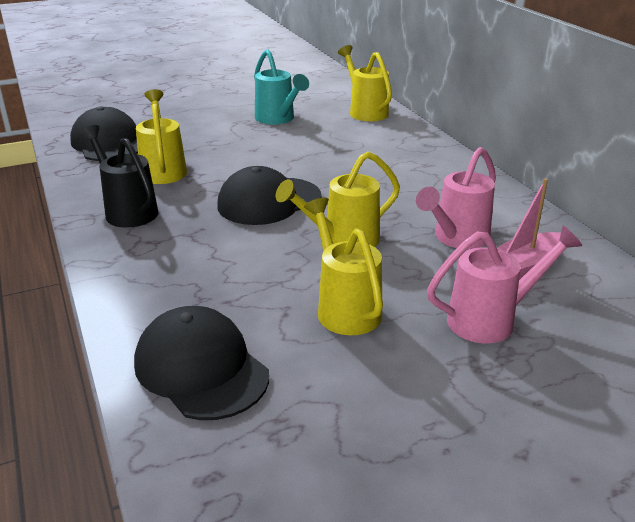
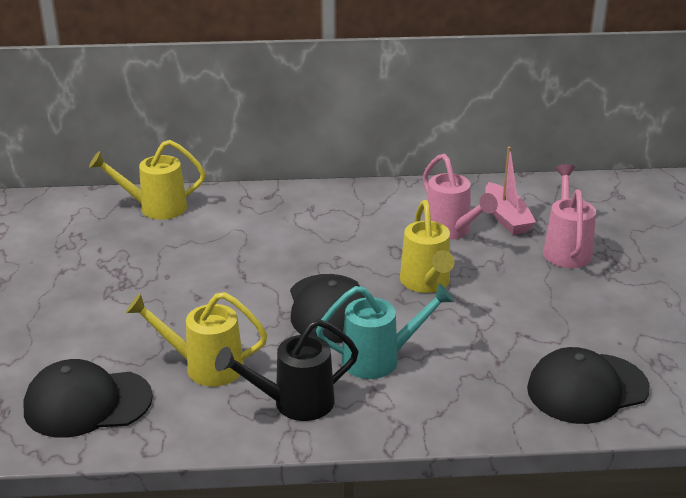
camera: 70 degrees left, 0 degrees up
turquoise watering can [254,49,309,124] -> turquoise watering can moved to [316,283,454,379]
yellow watering can [304,198,383,335] -> none

